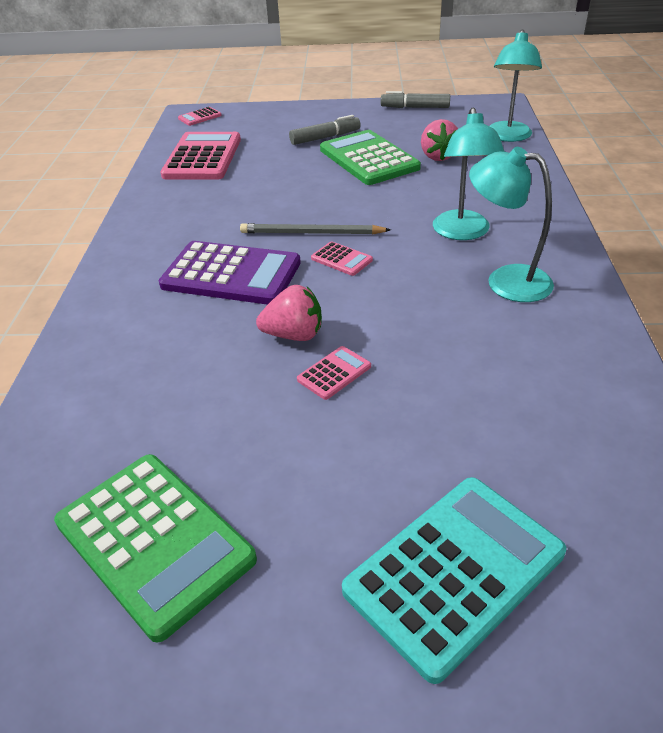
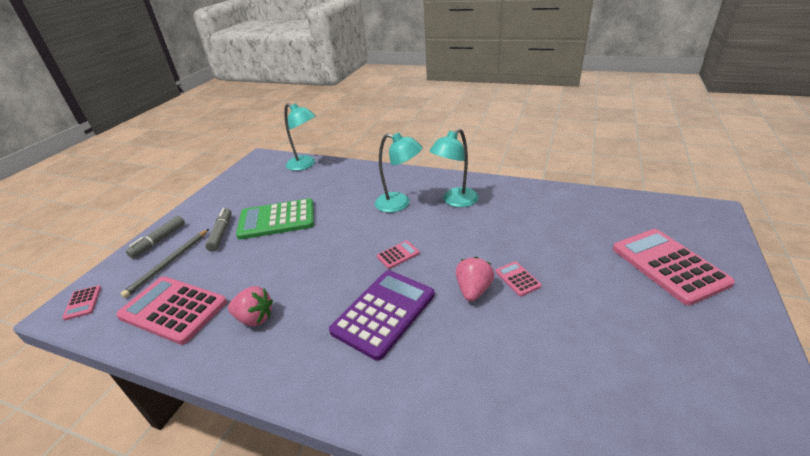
camera: 70 degrees left, 5 degrees down
green calculator [54,454,257,643] -> none
grey pencil [240,223,391,235] -> grey pencil moved to [120,229,209,298]
turquoise calculator [342,477,566,684] -> pink calculator [613,229,735,306]
grey marker [381,91,450,108] -> grey marker moved to [126,216,185,258]
pink strawberry [421,119,458,161] -> pink strawberry moved to [228,286,273,326]

